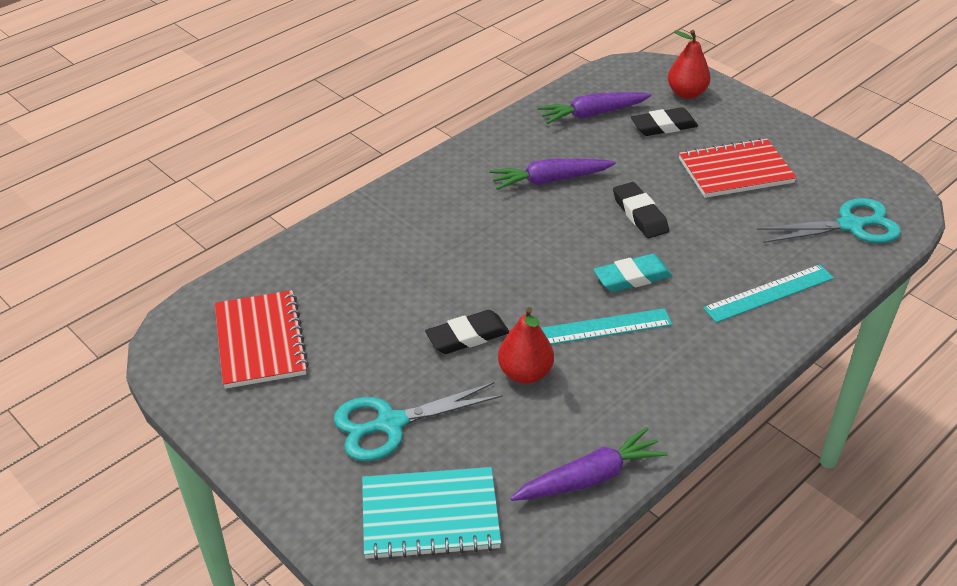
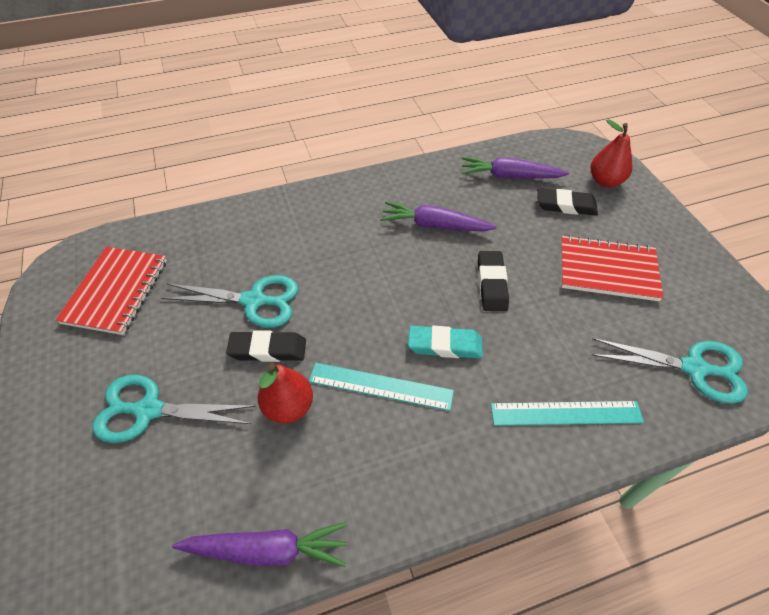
camera: 25 degrees right, 10 degrees up
turquoise notebook [362,467,501,560] -> none
none -> turquoise scissors [161,275,298,328]

